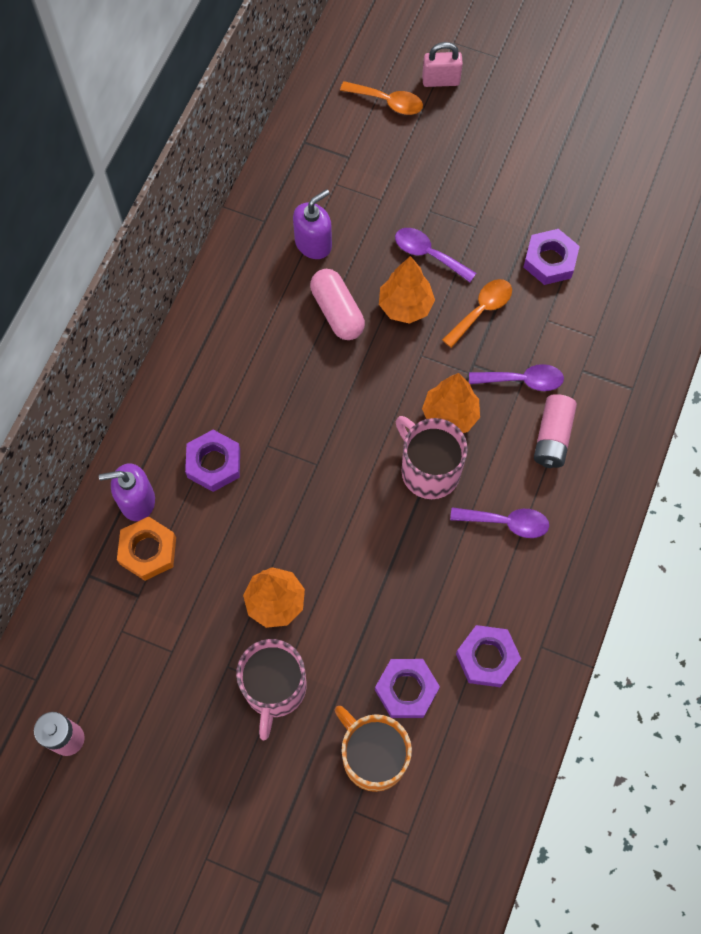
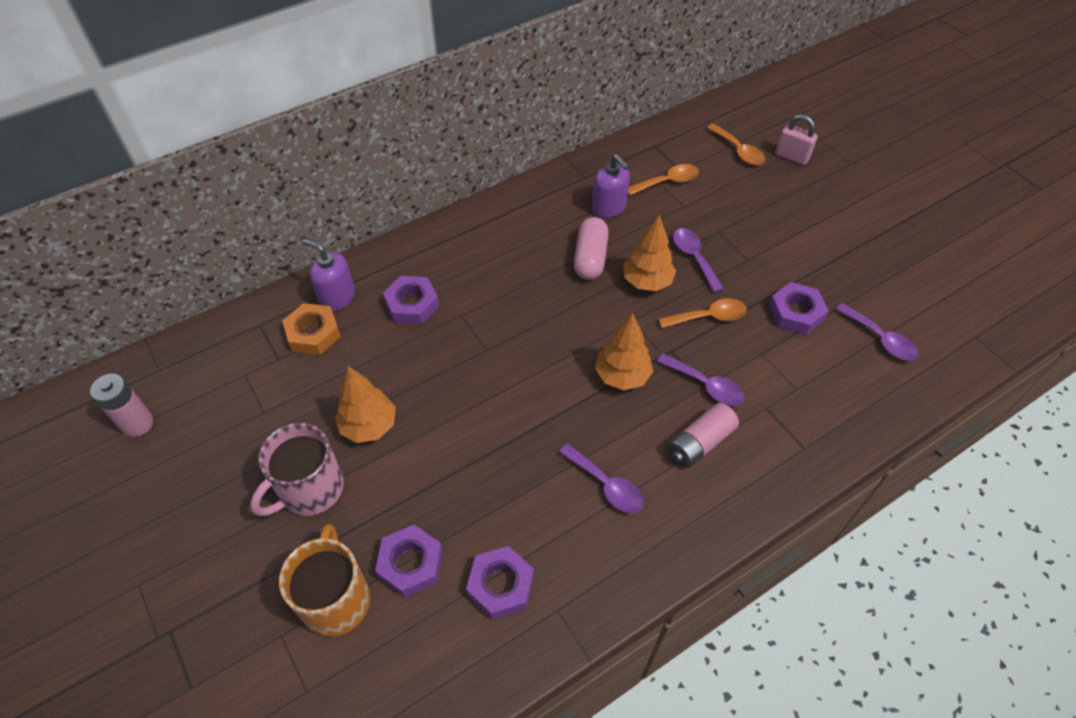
camera: 35 degrees right, 15 degrees down
purple soap dispenser [293,189,332,259] -> purple soap dispenser turned 60 degrees clockwise [592,154,630,218]
pink mug [396,416,468,499] -> none
none -> orange spoon [628,164,699,196]
none -> purple spoon [835,303,918,361]

